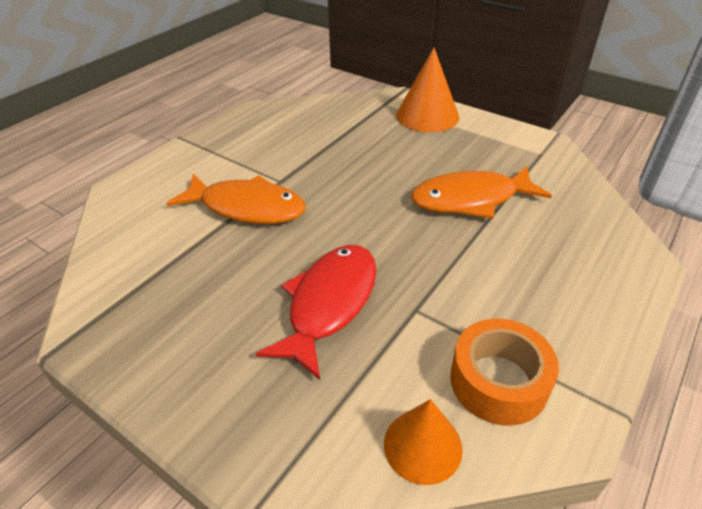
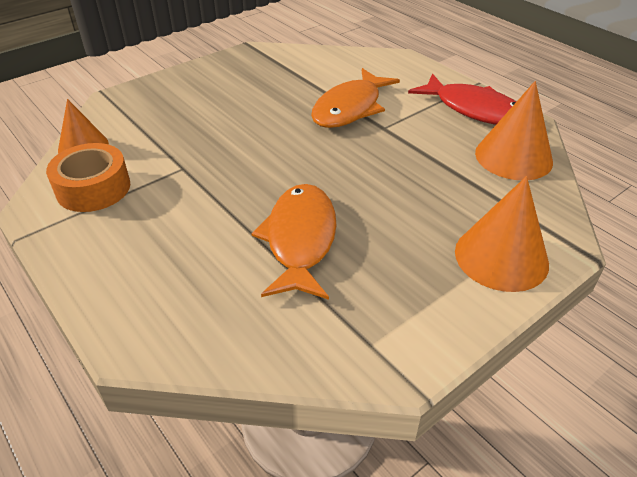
camera: 105 degrees right, 0 degrees up
red fish [256,245,377,380] -> red fish moved to [408,73,517,125]
none -> orange cone [475,81,553,180]

